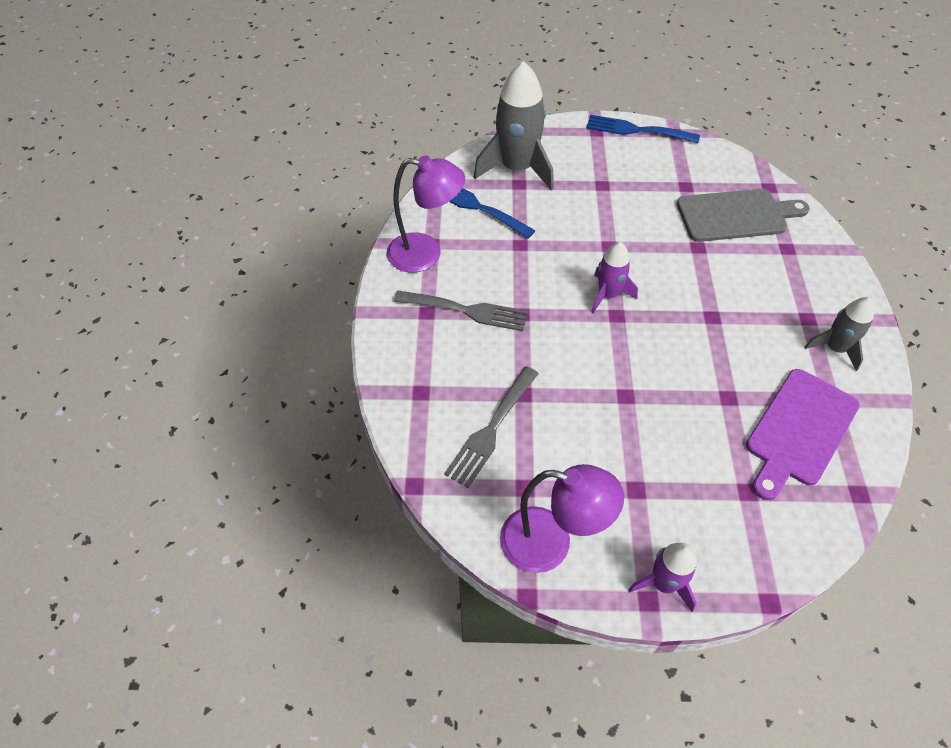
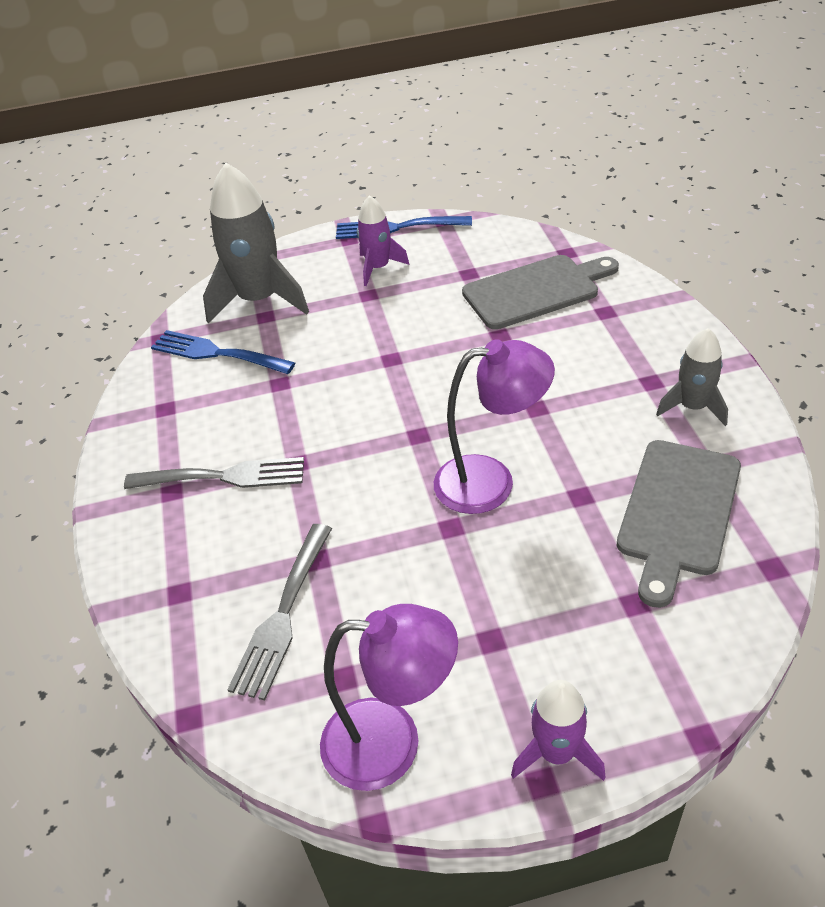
camera: 10 degrees left, 10 degrees down
purple lamp [387,155,465,273] -> purple lamp moved to [434,339,555,514]
purple rocket [592,242,638,313] -> purple rocket moved to [357,195,410,286]
purple cutting board [746,369,860,500] -> grey cutting board [617,440,741,608]

